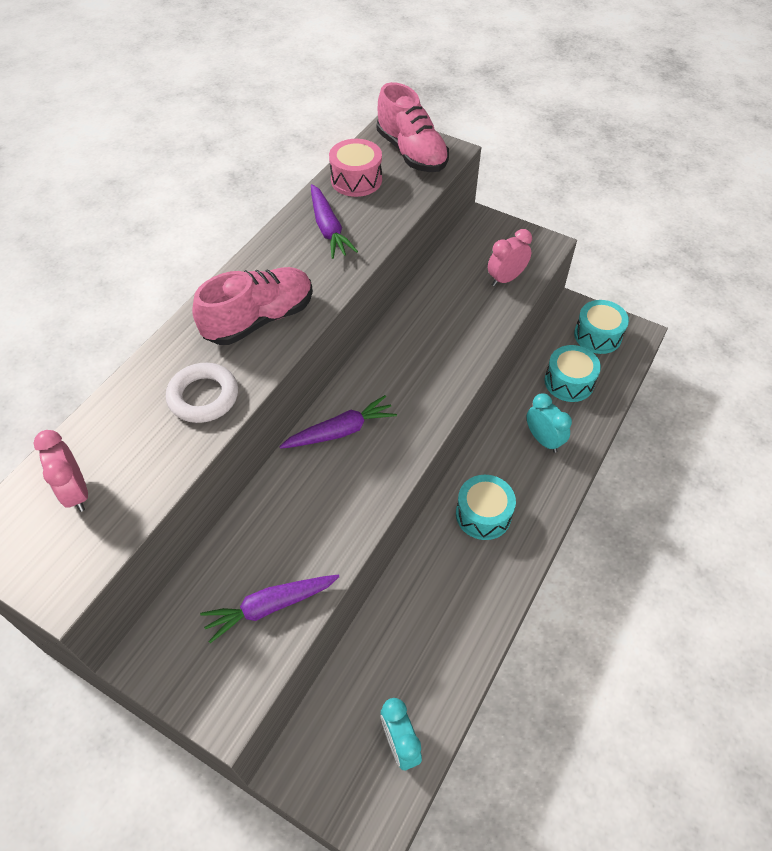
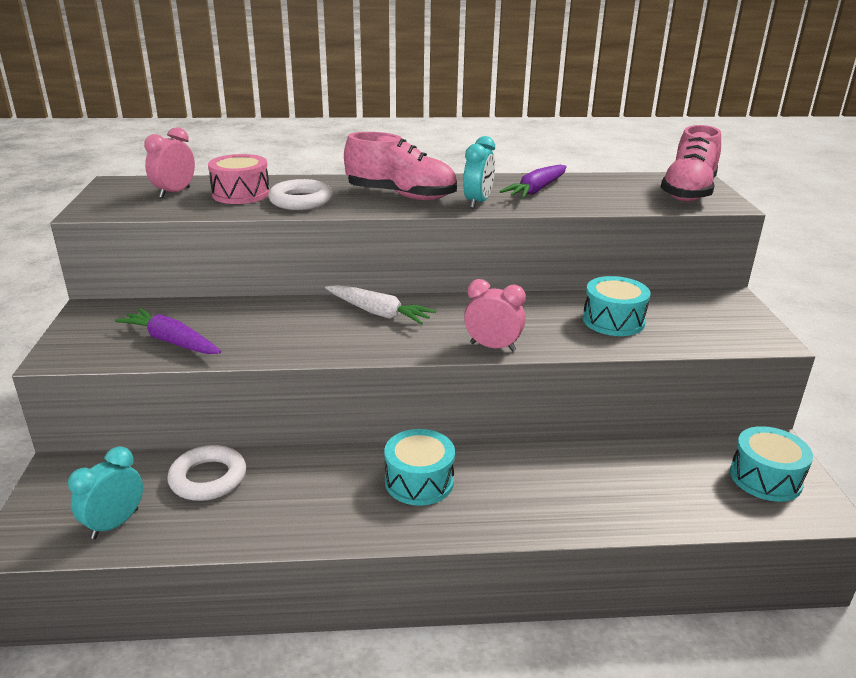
camera: 55 degrees right, 25 degrees down
purple carrot [279,395,397,449] -> white carrot [325,285,436,325]
pink drum [329,139,382,197] -> pink drum moved to [208,154,270,204]
pink clock [488,229,532,286] -> pink clock moved to [464,279,526,352]
turquoise clock [527,393,572,453] -> turquoise clock moved to [463,136,495,209]
turquoise drum [544,345,601,402] -> turquoise drum moved to [583,276,651,336]
none -> white ring [167,445,246,501]

